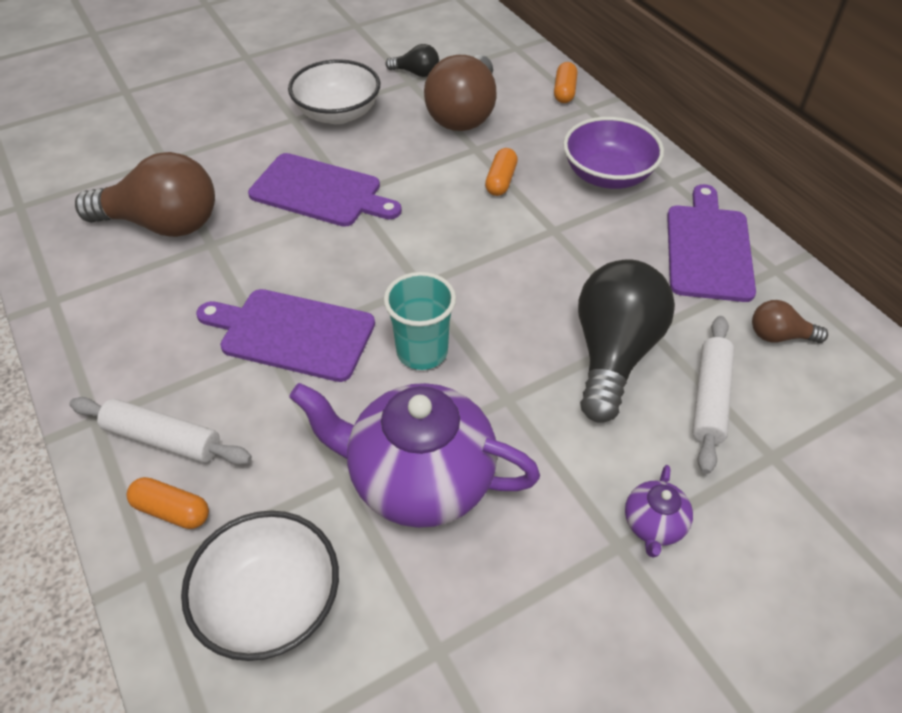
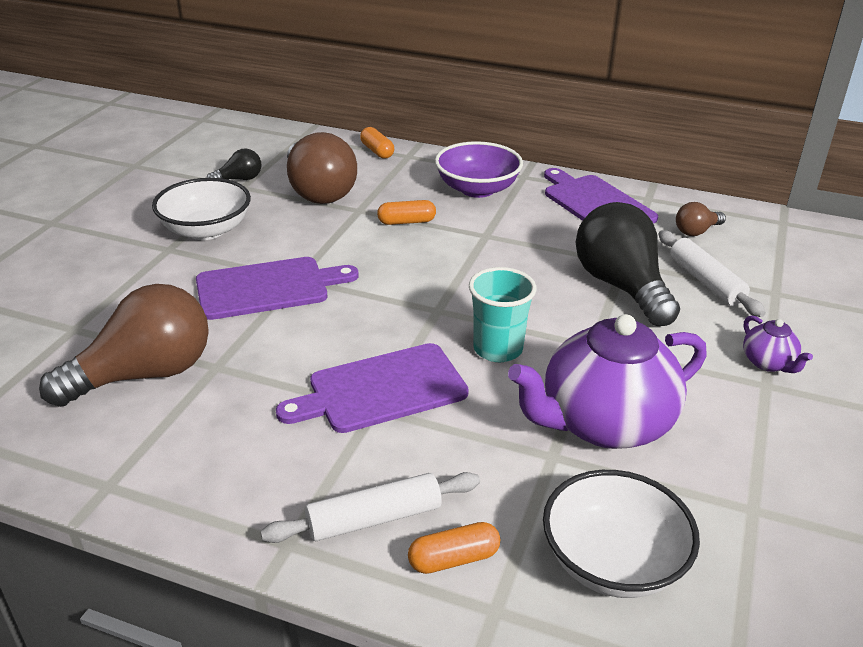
camera: 40 degrees left, 15 degrees down
orange capsule [485,148,518,196] -> orange capsule turned 75 degrees counterclockwise [377,200,436,225]

